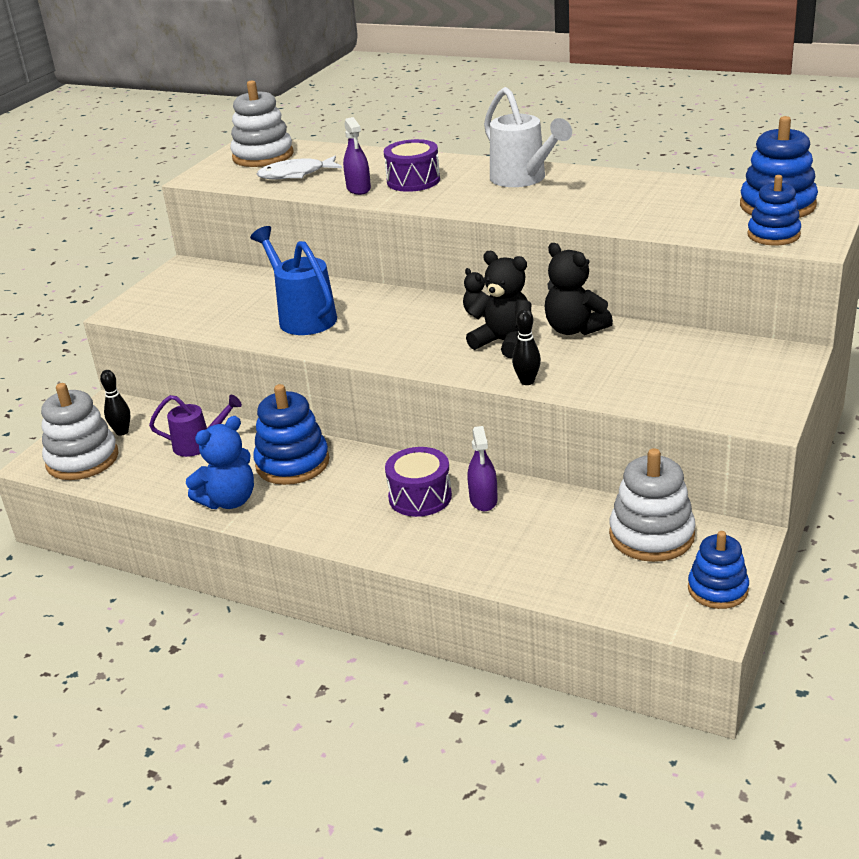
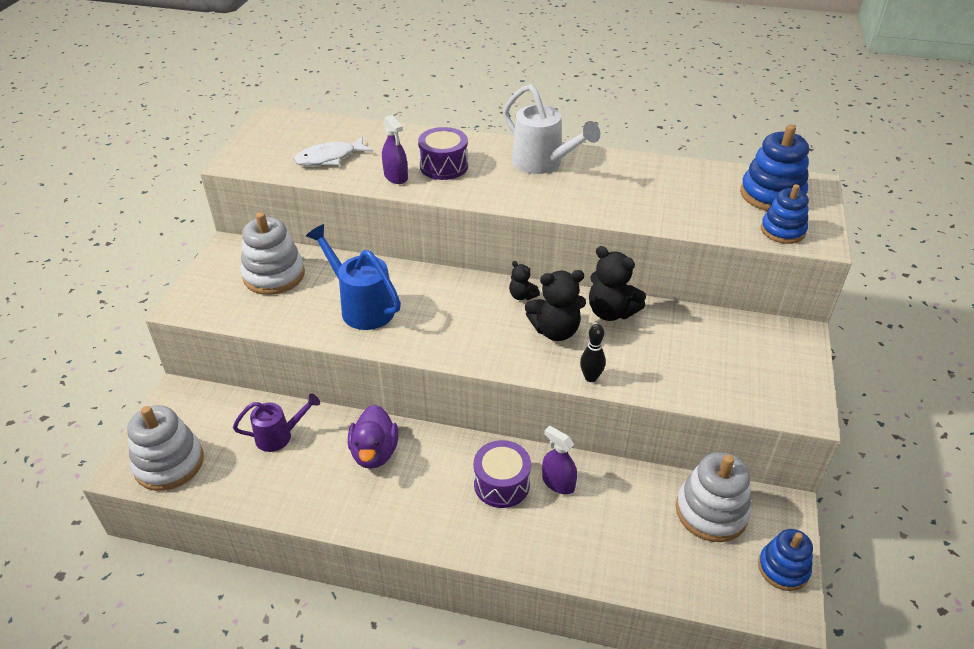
camera: 15 degrees left, 10 degrees up
black bowling pin [100,370,130,436] -> none
blue teddy bear [186,416,254,509] -> none
white stacking toy [230,81,294,167] -> white stacking toy moved to [240,212,305,295]
blue stacking toy [253,384,329,485] -> purple duck [348,405,398,469]
black teddy bear [466,251,532,358] -> black teddy bear turned 150 degrees clockwise [525,270,586,341]
purple spray bottle [467,426,498,511] -> purple spray bottle turned 150 degrees clockwise [542,426,577,495]

